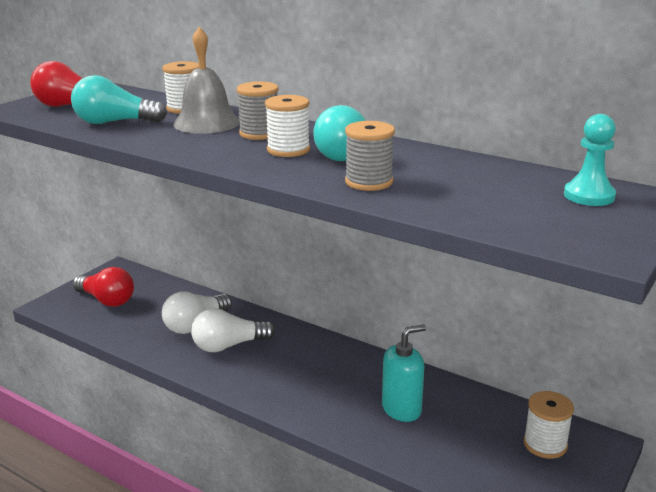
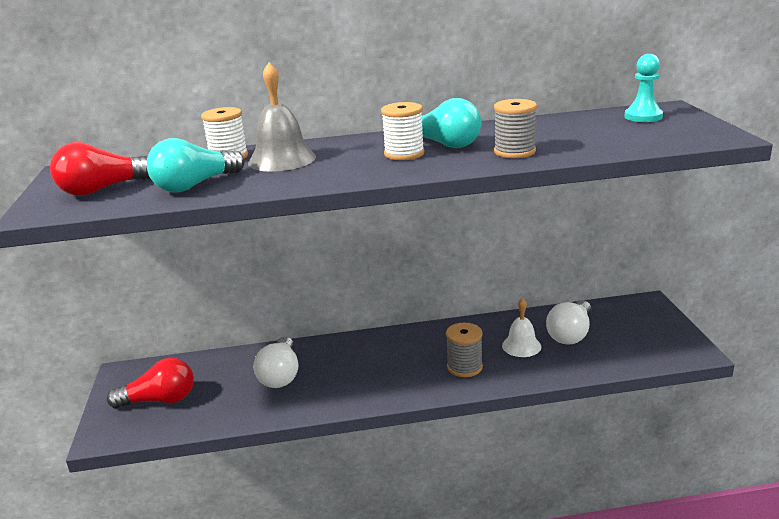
camera: 40 degrees left, 0 degrees up
white light bulb [191,308,275,352] -> white light bulb moved to [546,300,591,344]
grey spool [237,81,278,140] -> grey spool moved to [446,323,483,377]
turquoise soap dispenser [382,324,426,422] -> white bell [502,298,541,357]
white spool [523,391,574,459] -> none

